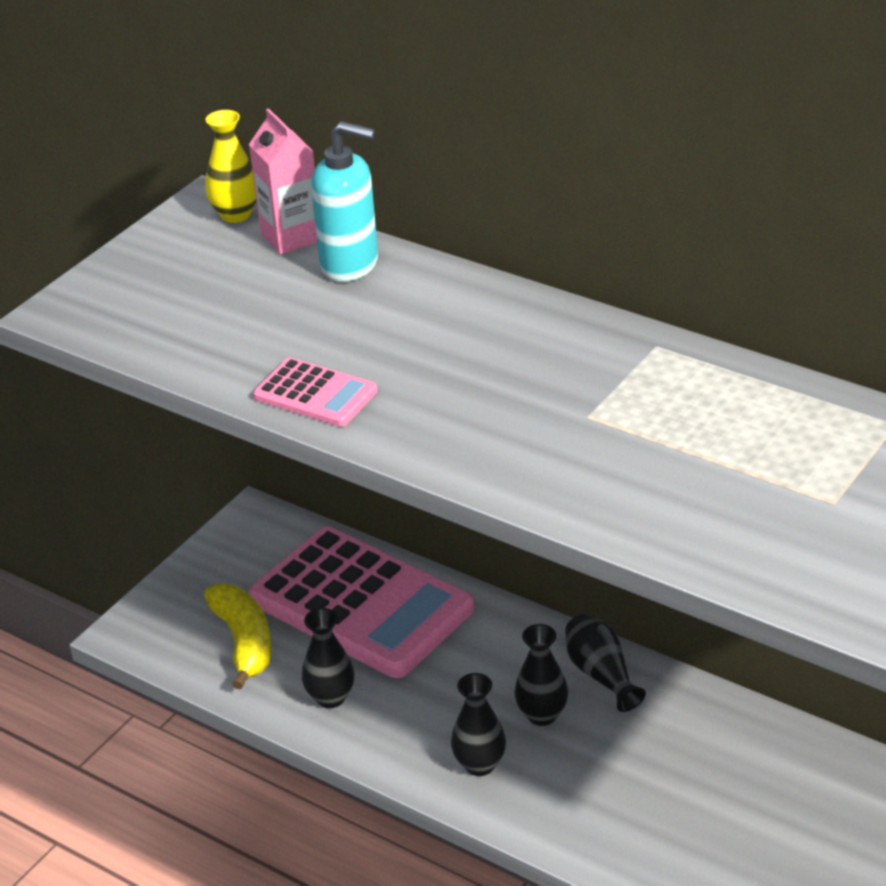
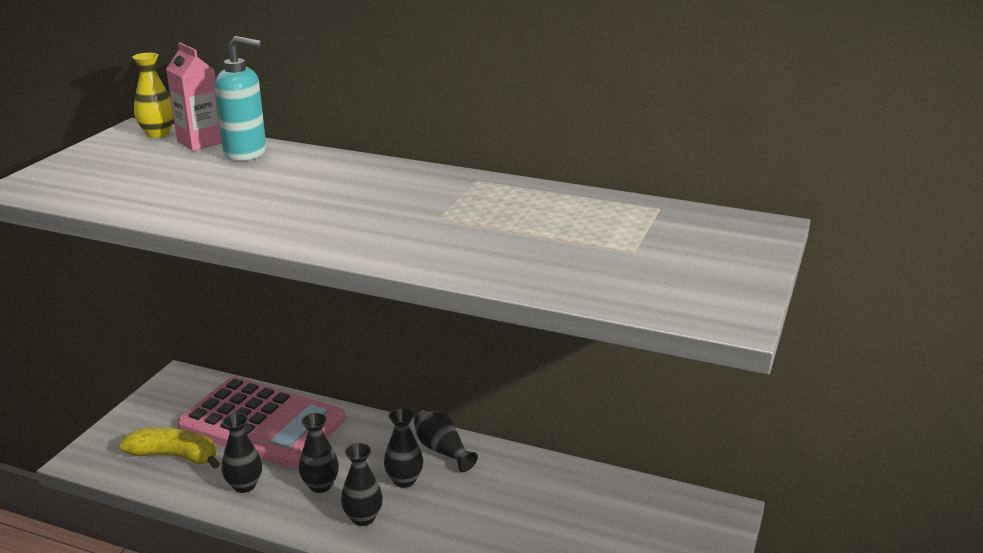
camera: 15 degrees left, 10 degrees down
yellow banana [204,584,271,690] -> yellow banana turned 45 degrees counterclockwise [119,428,220,469]
pink calculator [253,358,377,427] -> none
none -> black vase [299,413,339,493]

